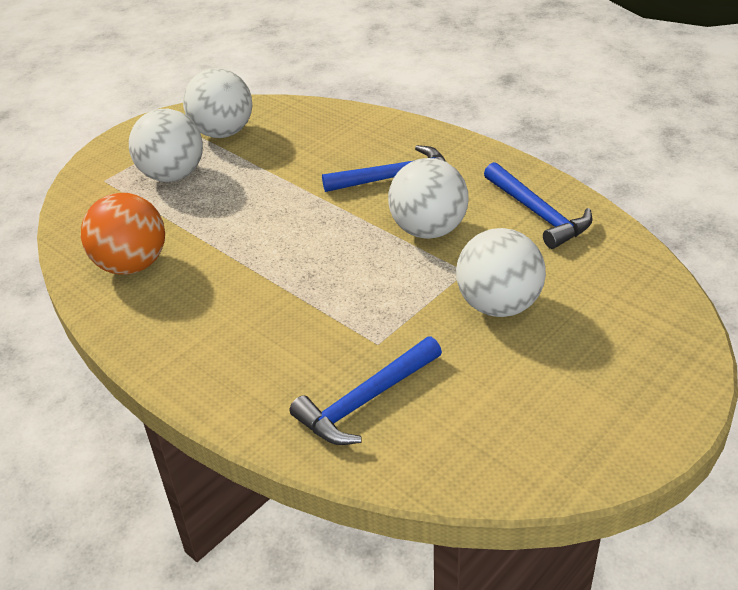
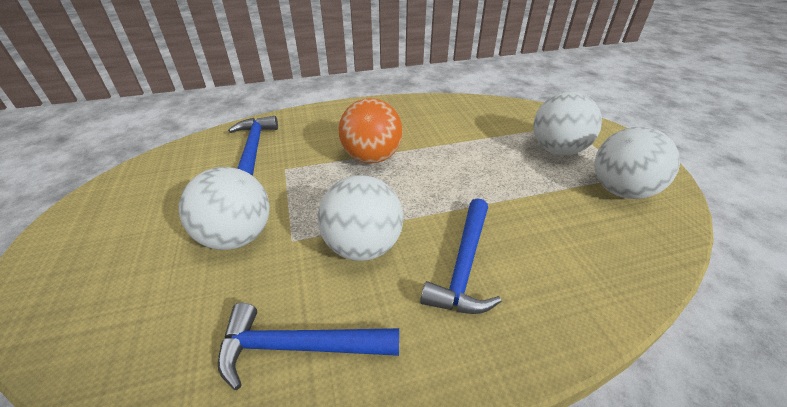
camera: 120 degrees right, 0 degrees up
orange ball [81,193,165,275] -> orange ball moved to [338,98,403,164]

